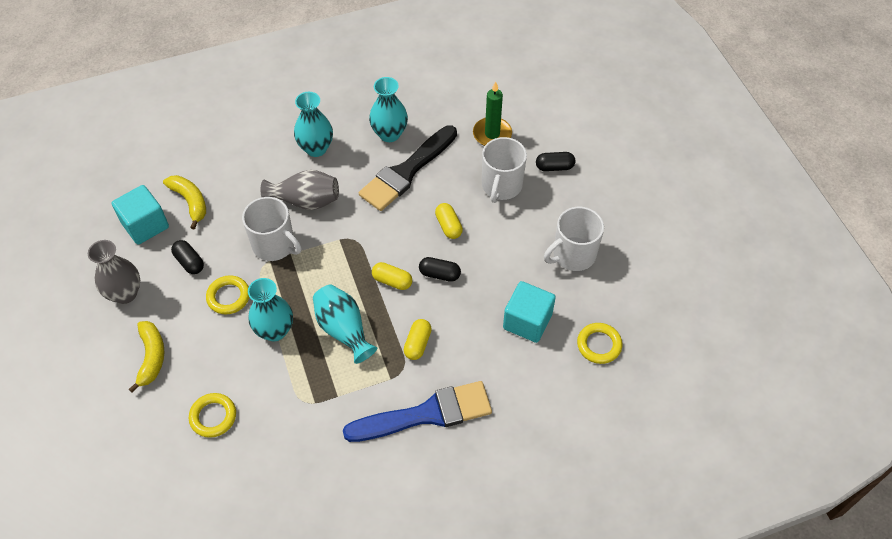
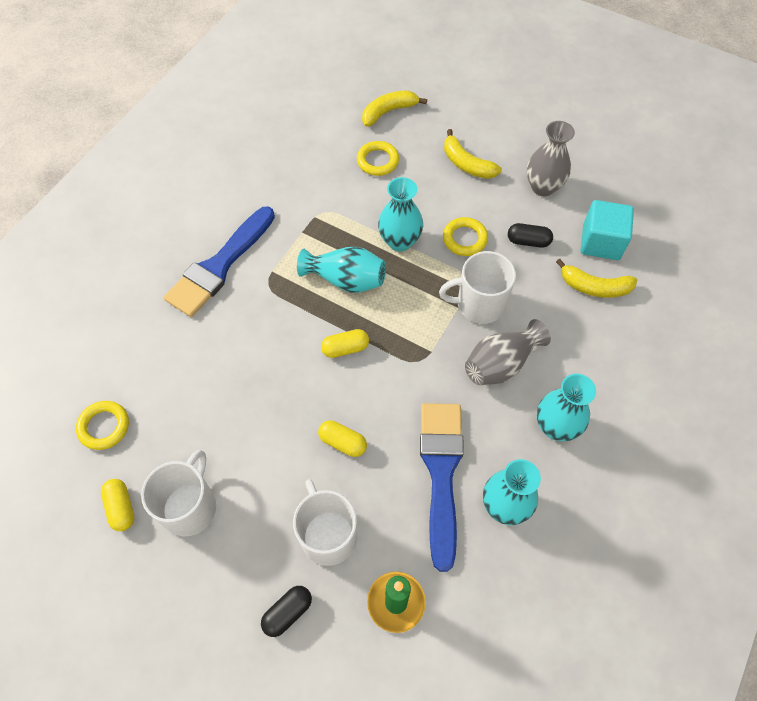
camera: 140 degrees right, 5 degrees up
black brush [359,125,457,211] -> blue brush [420,403,464,572]
yellow capsule [404,319,431,360] -> yellow capsule moved to [101,479,134,531]
black capsule [419,257,461,282] -> none
turquoise cube [503,281,556,343] -> none
none -> yellow banana [362,90,427,127]

